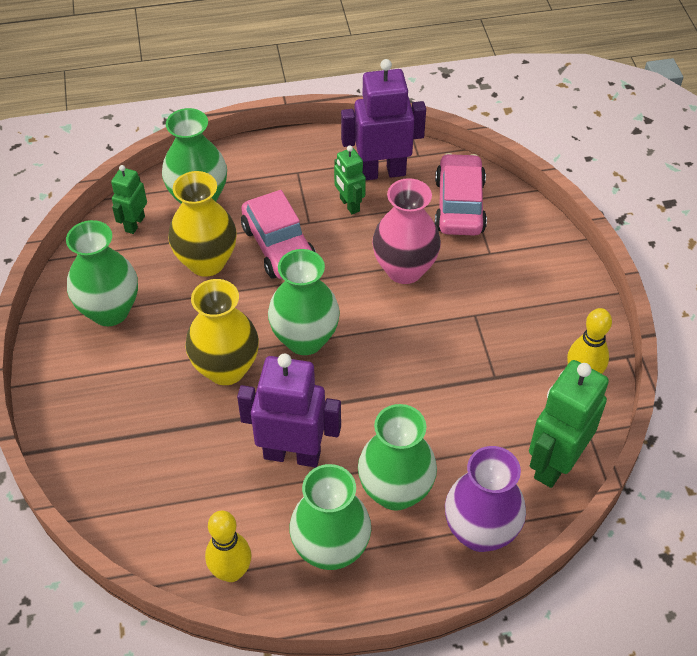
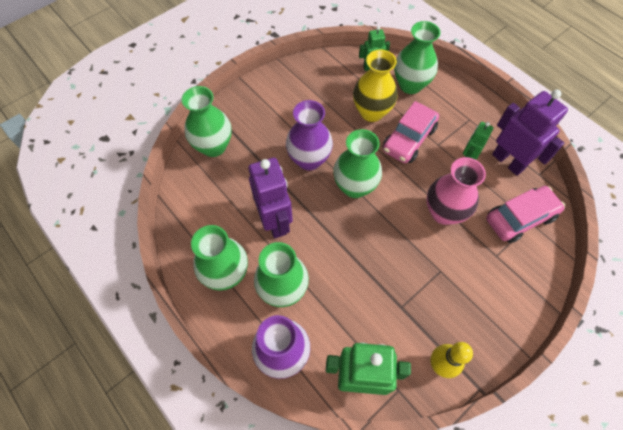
camera: 60 degrees right, 10 degrees up
green vase [66,220,138,326] -> green vase moved to [182,86,232,157]
yellow vase [185,279,259,385] -> purple vase [286,100,333,171]
yellow bowling pin [205,511,251,582] -> none

